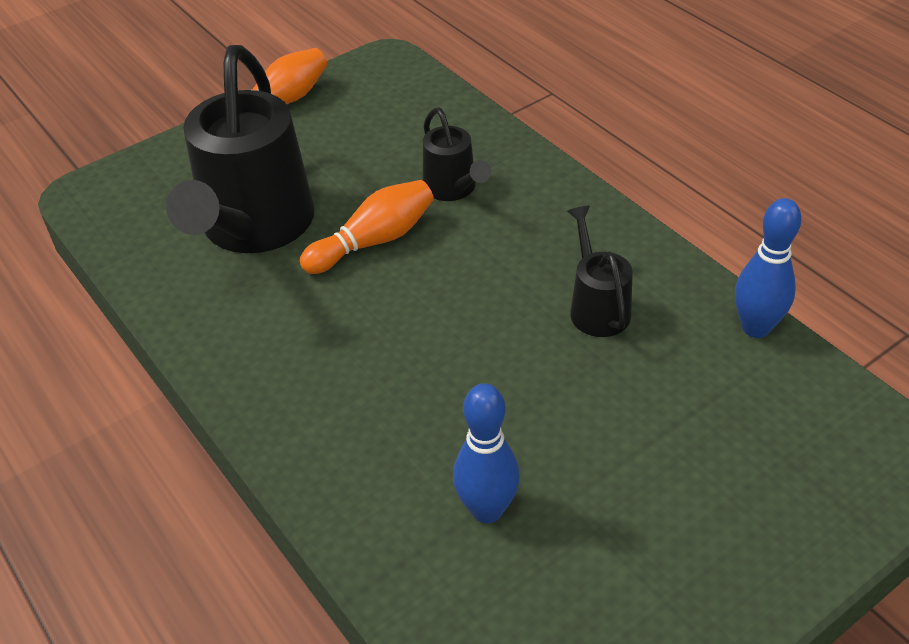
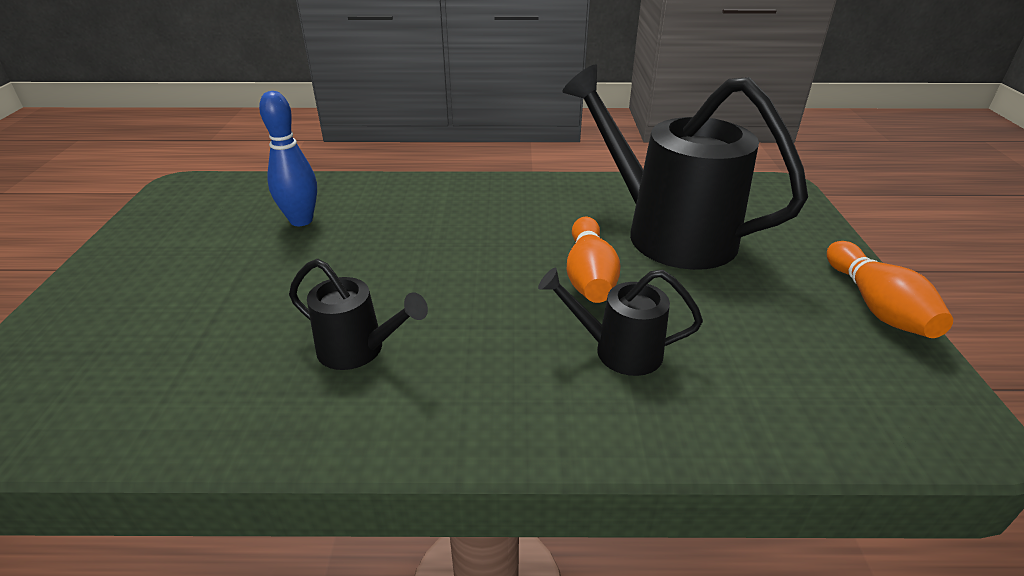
camera: 125 degrees right, 10 degrees down
blue bowling pin [735,198,801,338] -> none

